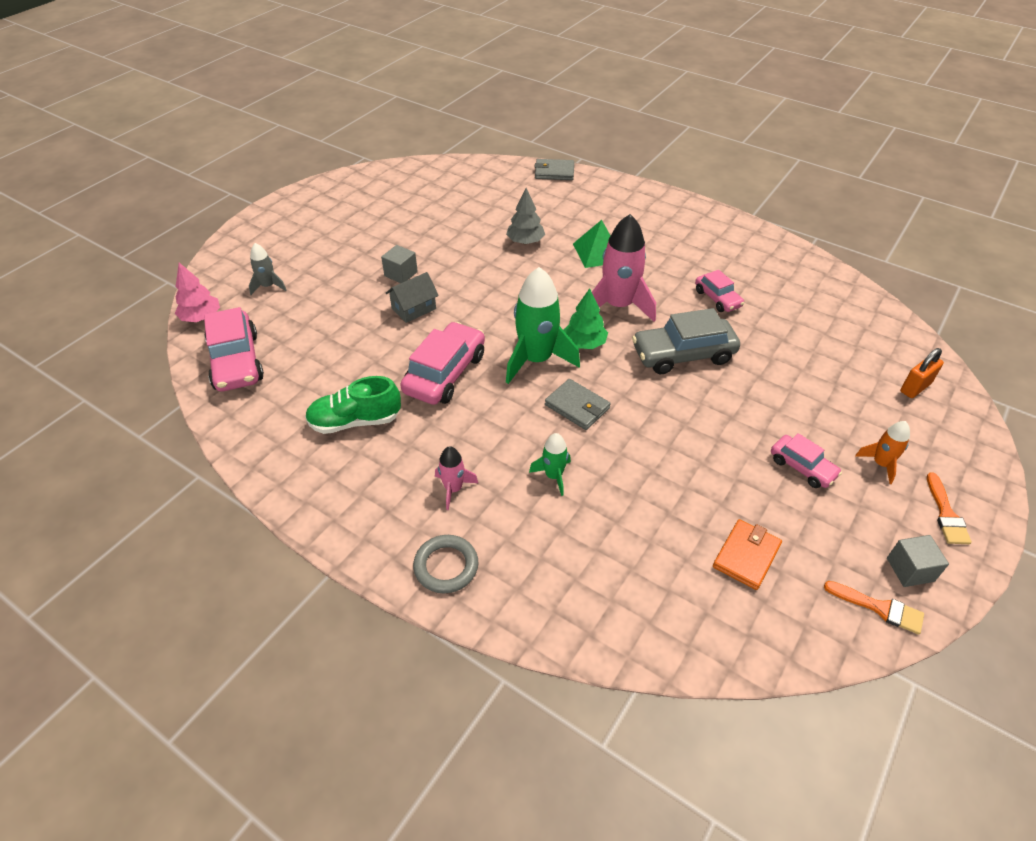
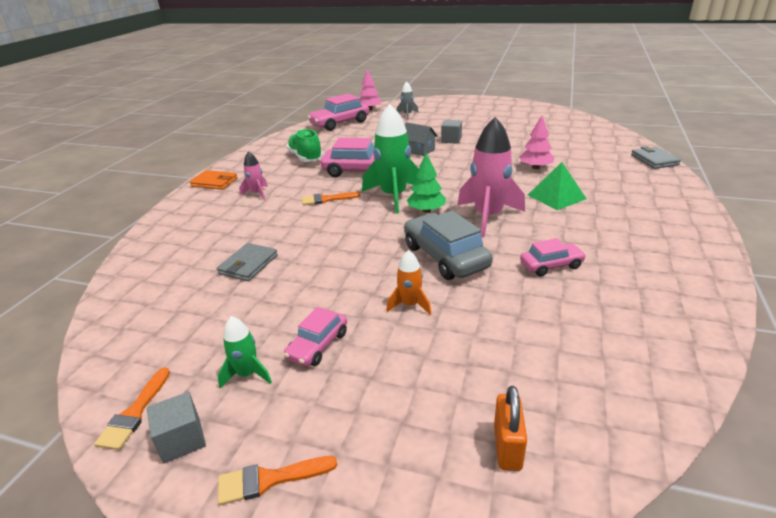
camera: 75 degrees right, 15 degrees down
grey ring [413,535,479,593] -> none
grey tree [506,188,545,244] -> pink tree [519,116,555,169]
green rocket [529,433,571,496] -> green rocket moved to [217,316,272,388]
grey wallet [545,379,611,430] -> grey wallet moved to [217,243,278,281]
pink car [695,270,744,312] -> pink car turned 150 degrees counterclockwise [520,238,586,276]
orange wallet [713,519,782,590] -> orange wallet moved to [190,170,238,190]
orange rocket [855,421,910,484] -> orange rocket moved to [387,250,431,315]
orange padlock [900,348,944,398] -> orange padlock turned 60 degrees clockwise [494,386,527,471]
none -> orange brush [302,192,360,205]

